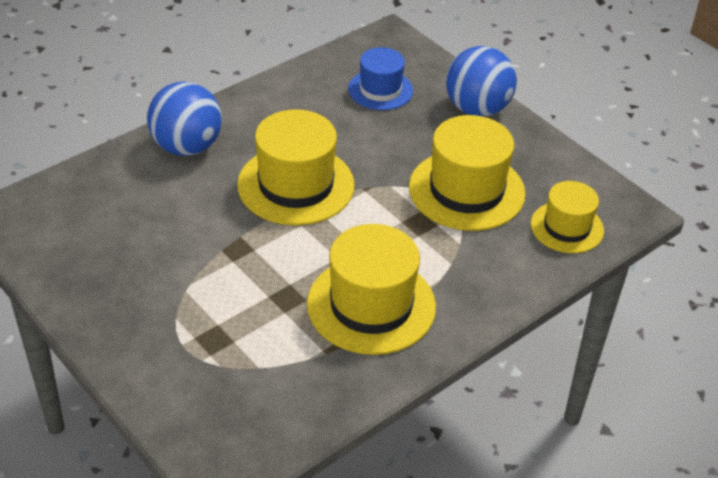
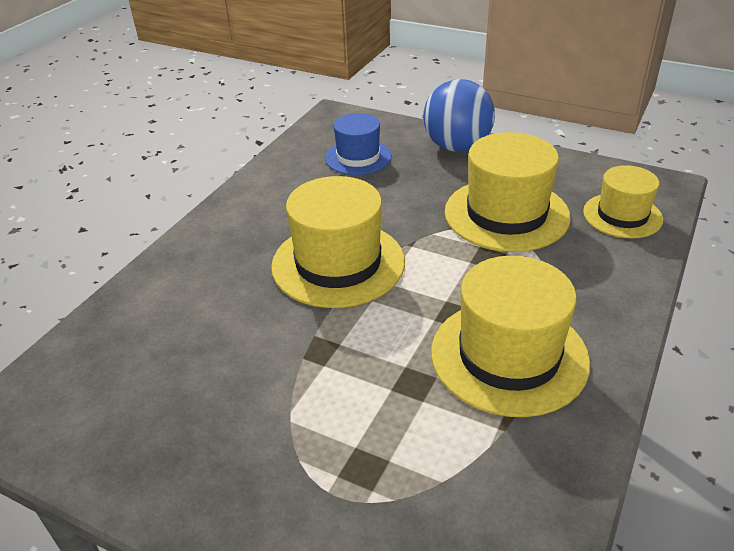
camera: 20 degrees left, 5 degrees down
blue ball [147,82,222,156] -> none

